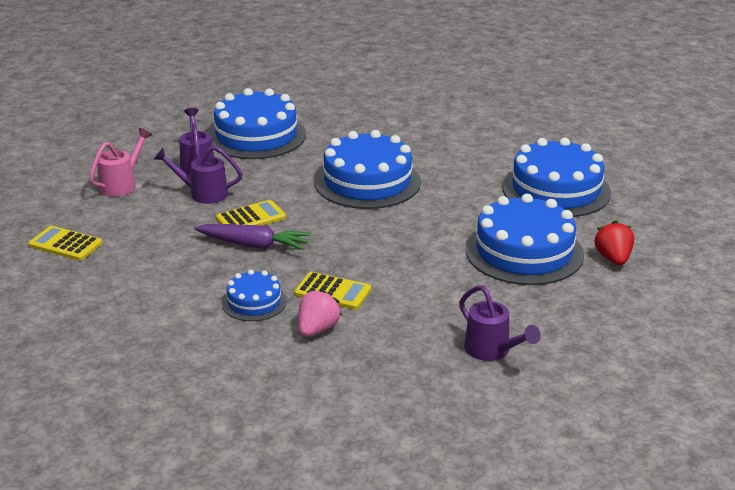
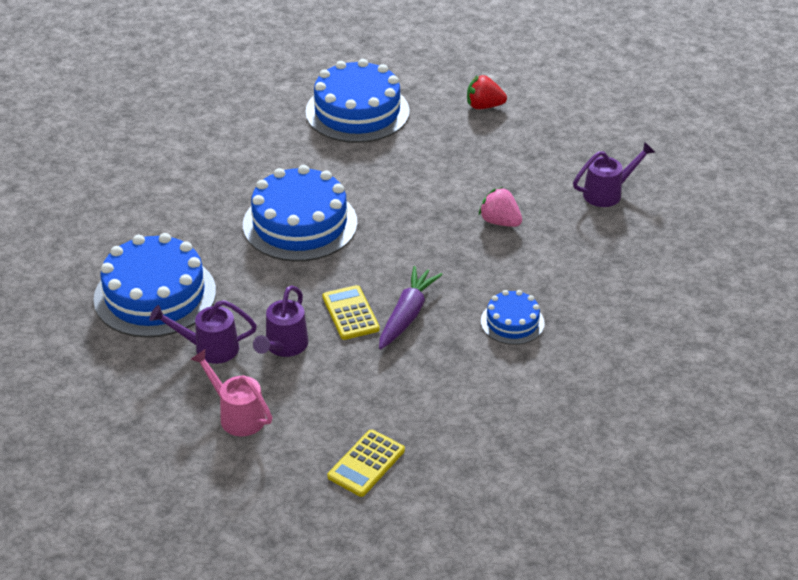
camera: 80 degrees left, 10 degrees up
yellow calculator [294,272,371,310] -> none
pink strawberry [298,289,342,337] -> pink strawberry moved to [479,187,522,227]
blue cake [465,194,584,285] -> none

